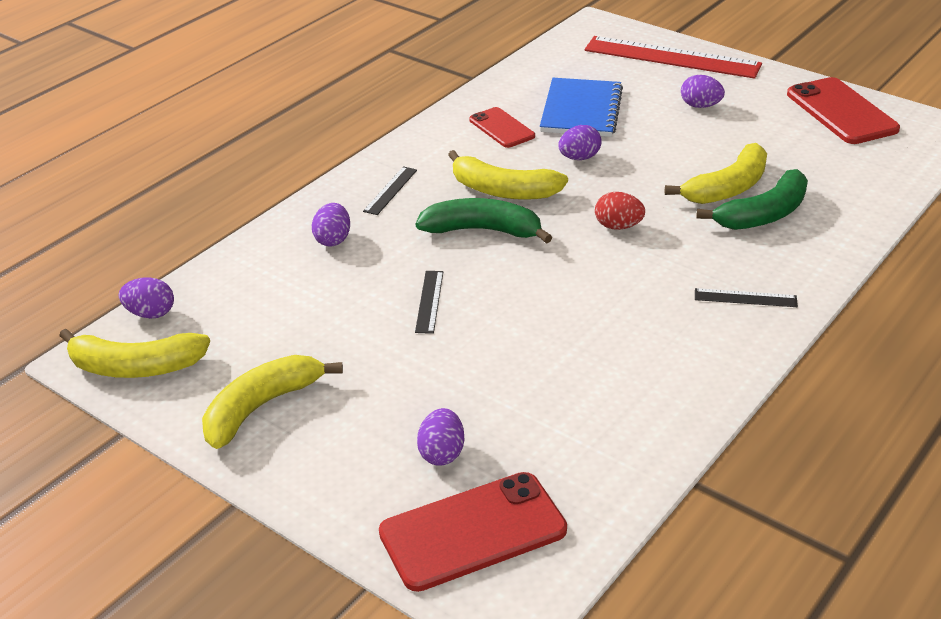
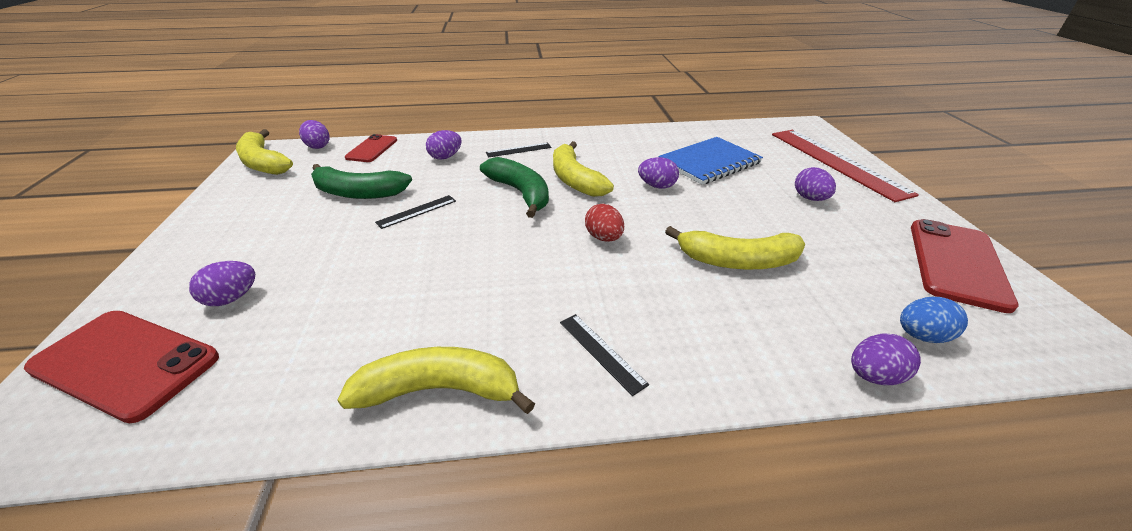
camera: 45 degrees right, 0 degrees up
yellow banana [202,355,343,449] -> yellow banana moved to [338,347,535,414]
red phone [469,107,535,148] -> red phone moved to [345,134,397,162]
green banana [696,169,808,230] -> green banana moved to [311,164,412,199]
none -> purple egg [851,333,921,385]
none -> blue egg [900,297,968,343]

